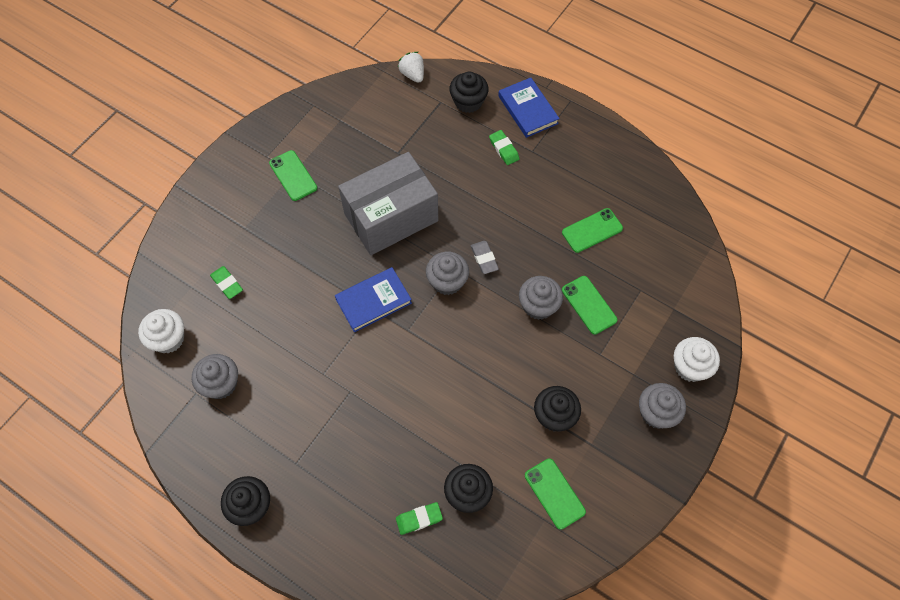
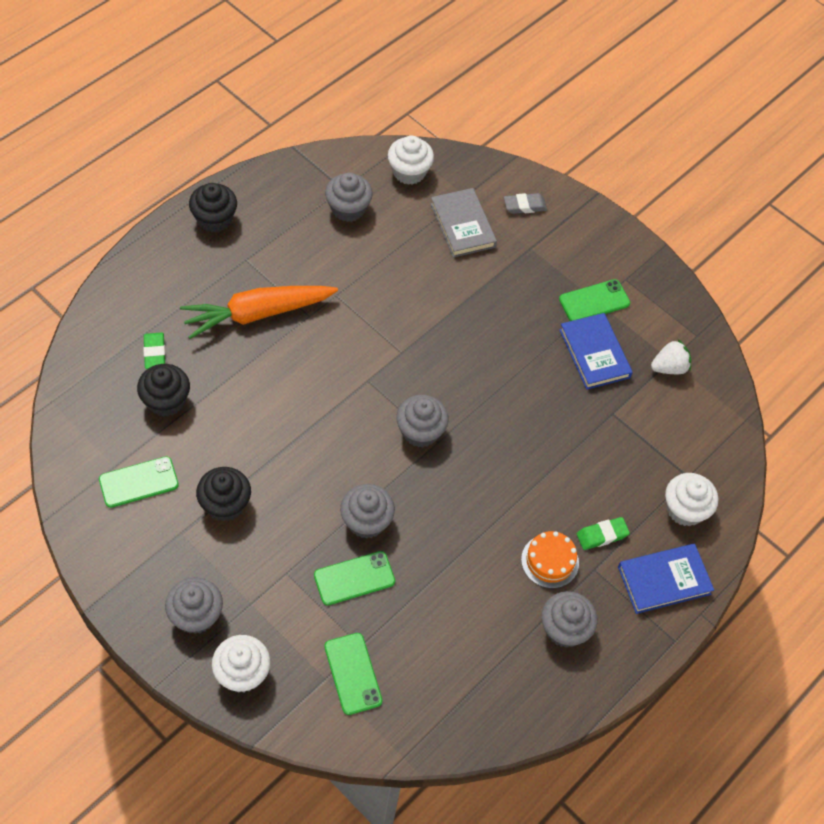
camera: 95 degrees right, 5 degrees down
green eraser [210,266,243,299] -> grey book [430,188,497,258]
blue book [335,267,412,332] -> blue book moved to [559,313,633,389]
grey box [338,152,438,255] -> none
white strawberry [398,52,424,83] -> white strawberry moved to [651,339,691,374]
black cupcake [450,72,488,113] -> white cupcake [665,473,718,526]
grey eraser [471,241,499,274] -> grey eraser moved to [504,193,547,214]
green phone [562,208,623,253] -> green phone moved to [324,633,382,715]
none -> orange carrot [180,286,338,339]
none -> orange cake [521,531,579,588]
none -> grey cupcake [541,591,597,647]

